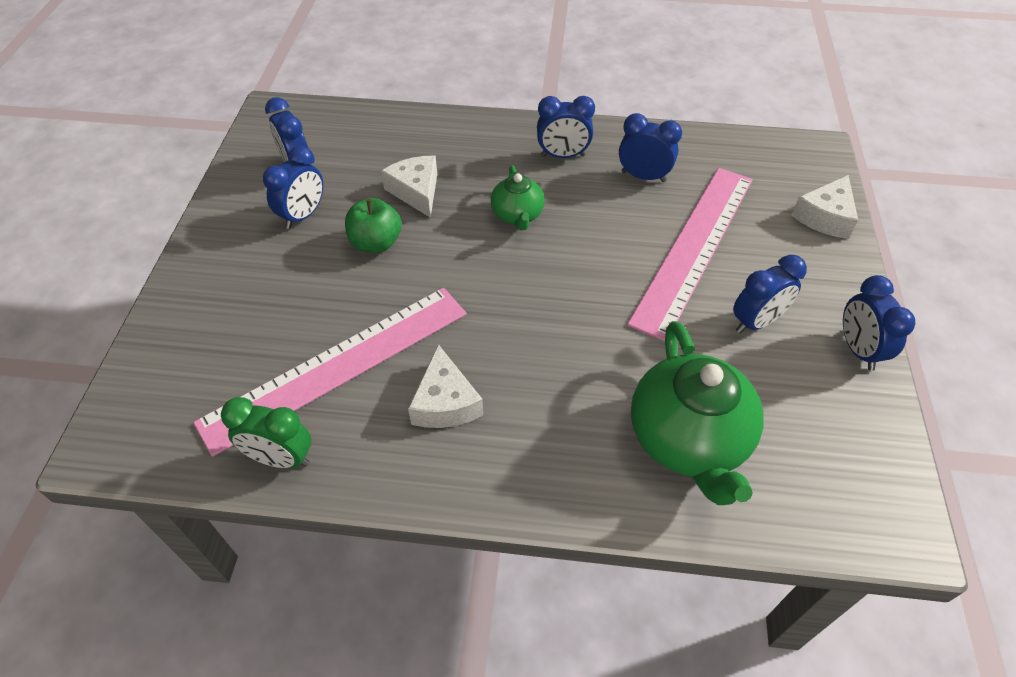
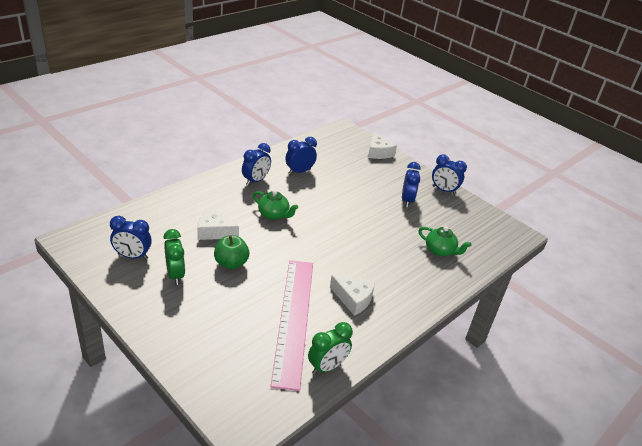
camera: 55 degrees left, 15 degrees down
blue clock [263,146,323,229] -> green clock [163,229,185,285]
pink ruler [627,168,753,341] -> none
green teapot [631,321,764,505] -> green teapot [418,226,471,256], size x0.54

